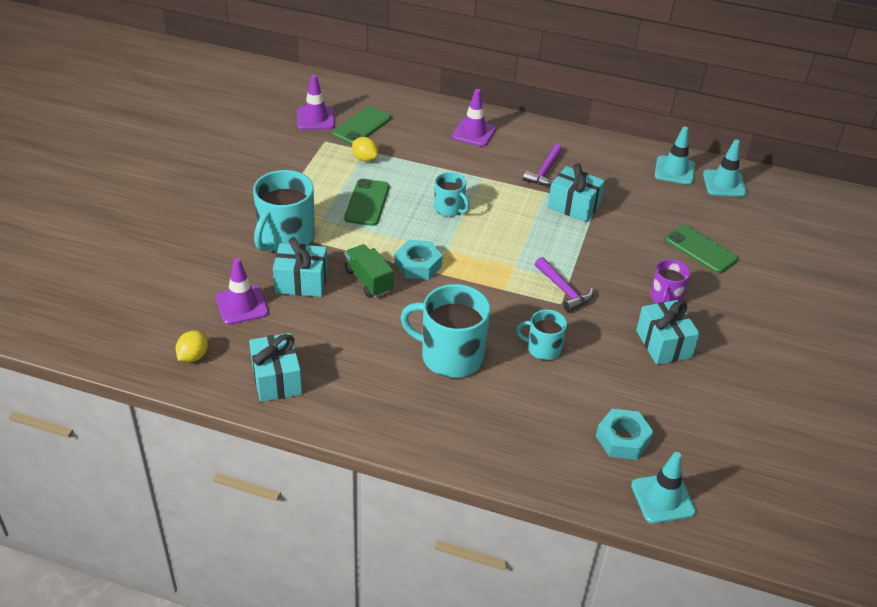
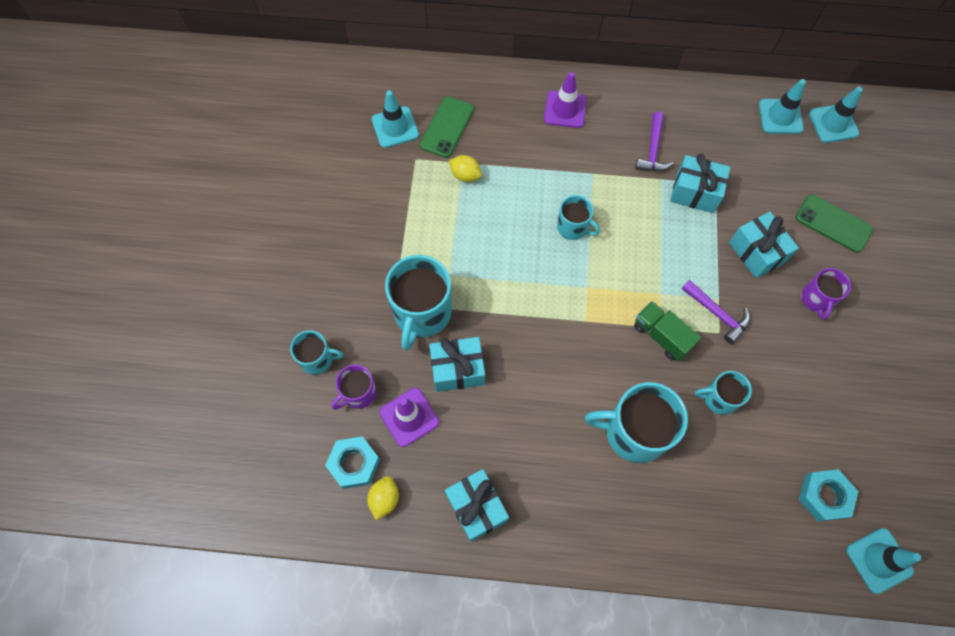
camera: 10 degrees left, 25 degrees up
purple traffic cone [297,74,335,130] -> turquoise traffic cone [372,90,419,148]
green phone [344,179,390,226] -> none
green truck [345,244,394,298] -> green truck moved to [634,301,701,361]
turquoise nut [395,240,442,280] -> turquoise nut moved to [325,436,380,489]
turquoise gift [636,300,700,365] -> turquoise gift moved to [729,212,799,279]
none -> turquoise mug [290,330,343,375]
none -> purple mug [332,365,377,410]

